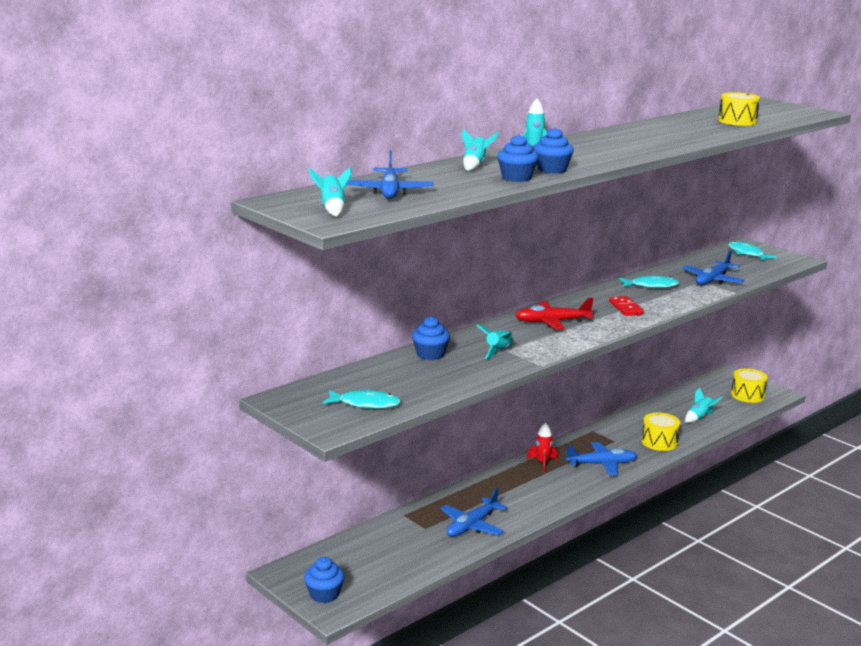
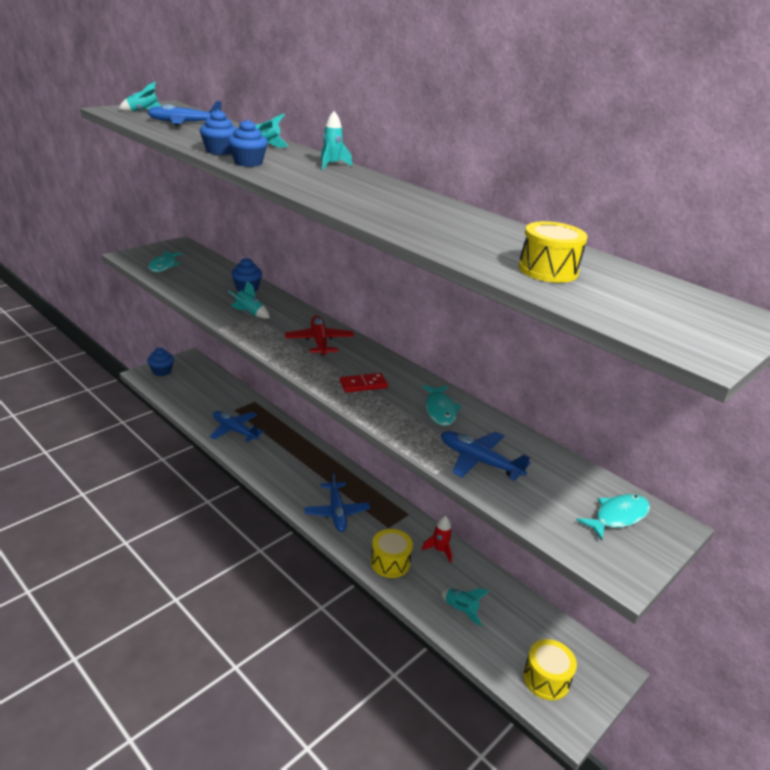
camera: 85 degrees right, 10 degrees up
red rocket [527,423,558,472] -> red rocket moved to [422,516,452,563]

